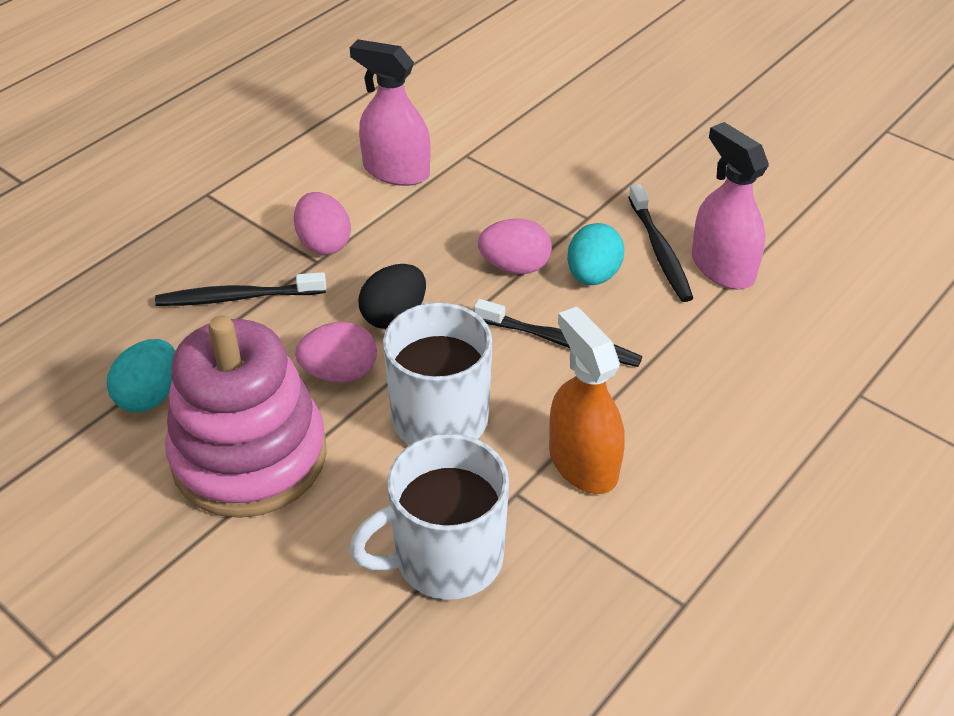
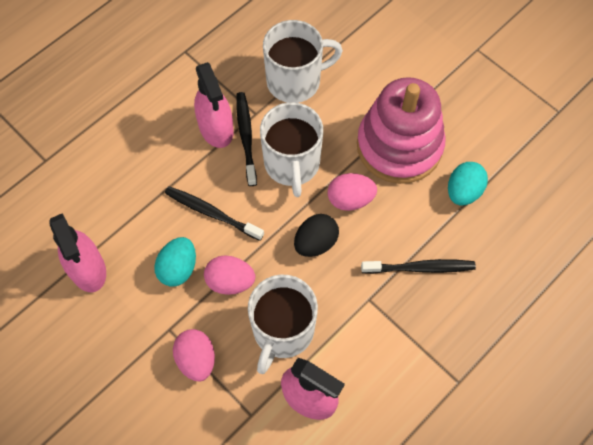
camera: 175 degrees left, 20 degrees up
pink egg [294,192,351,255] -> pink egg moved to [173,329,215,382]
orange spray bottle [549,307,625,494] -> pink spray bottle [194,62,234,148]
black toothbrush [628,184,693,302] -> black toothbrush moved to [236,92,257,186]
none -> white mug [248,275,318,374]

